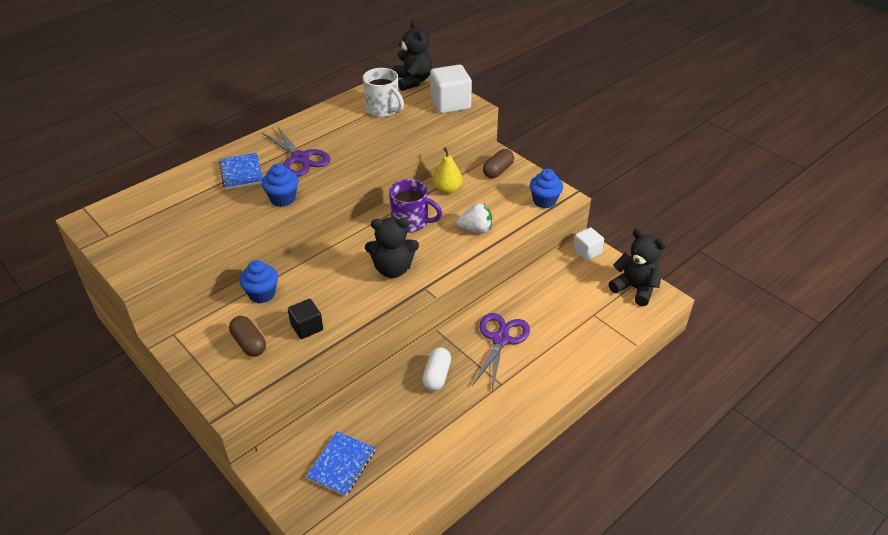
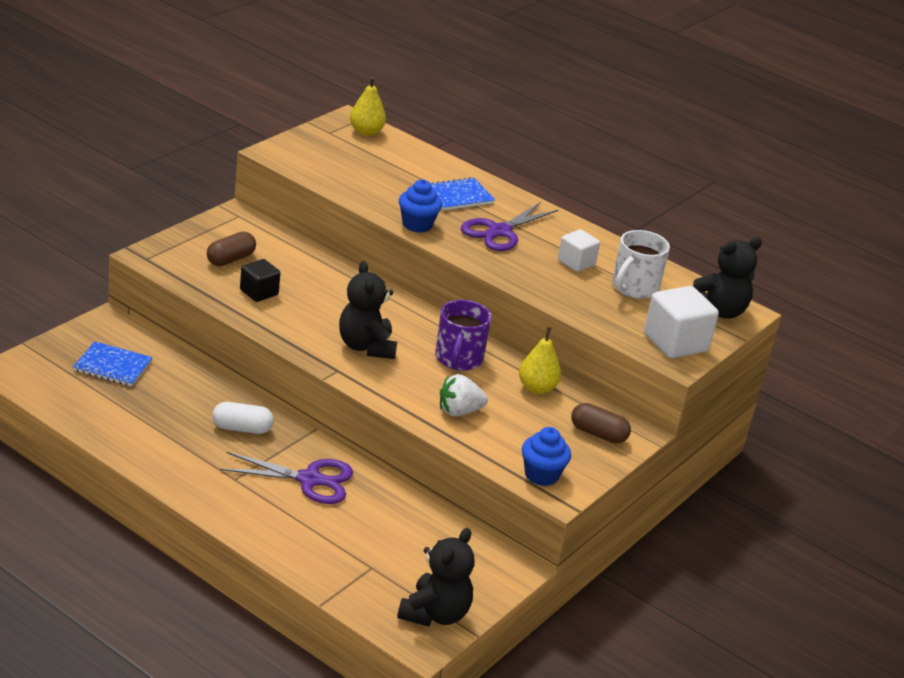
camera: 75 degrees right, 10 degrees down
blue cupcake [239,260,278,304] -> none
white strawberry [457,203,492,233] -> white strawberry turned 90 degrees clockwise [440,374,488,417]
white cube [573,227,604,261] -> white cube moved to [558,229,600,272]
none -> yellow pear [350,76,386,136]

